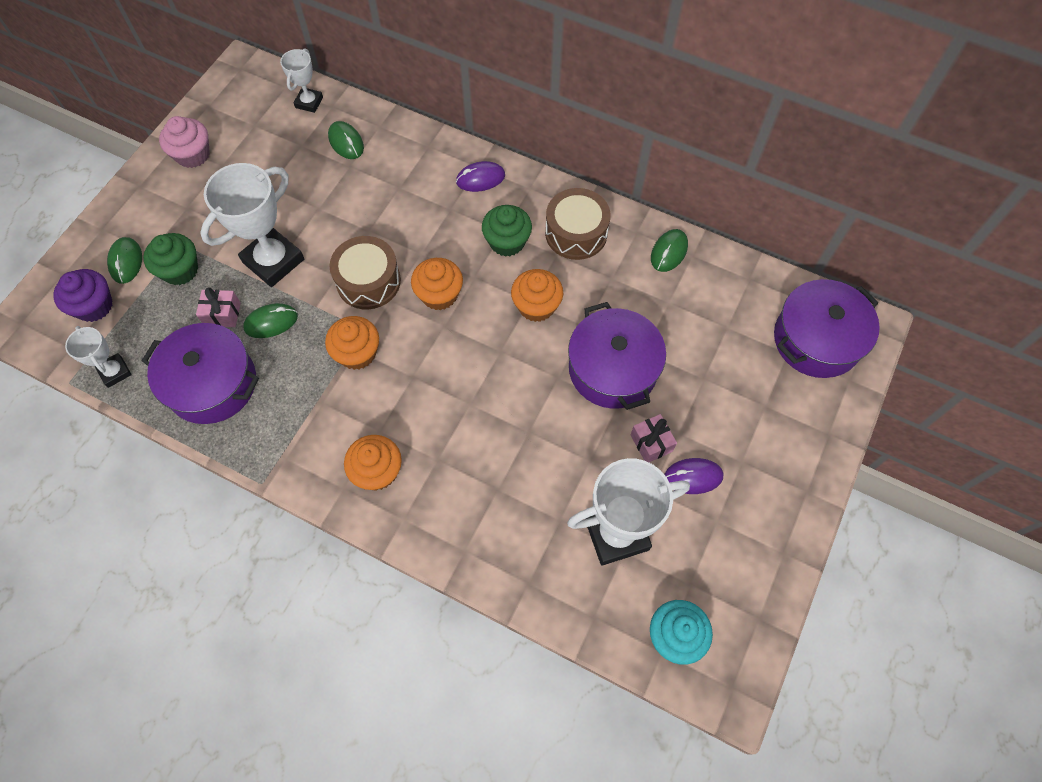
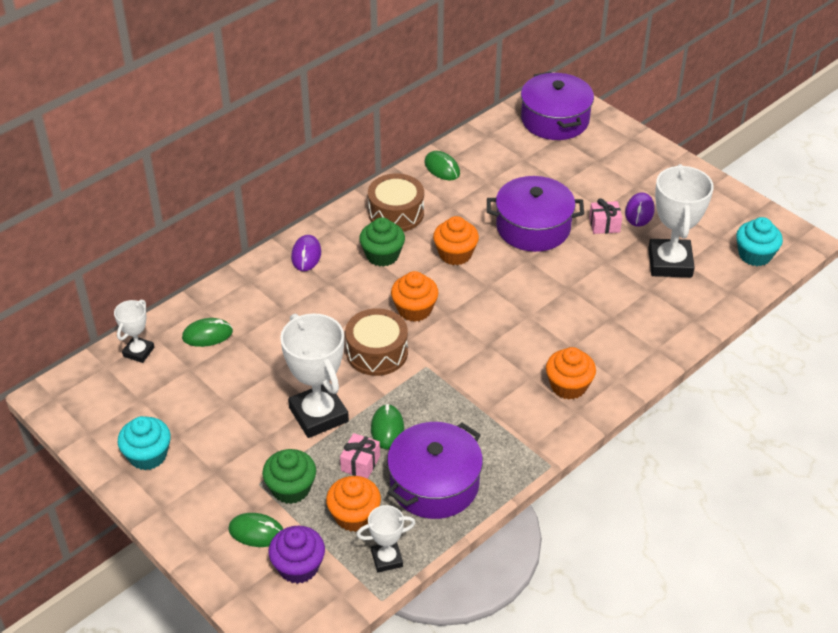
camera: 70 degrees left, 20 degrees down
pink cupcake [159,116,210,168] -> turquoise cupcake [118,416,171,470]
white trophy [280,48,323,113] -> white trophy turned 75 degrees clockwise [114,300,154,363]
orange cupcake [325,316,379,370] -> orange cupcake moved to [326,476,381,532]

